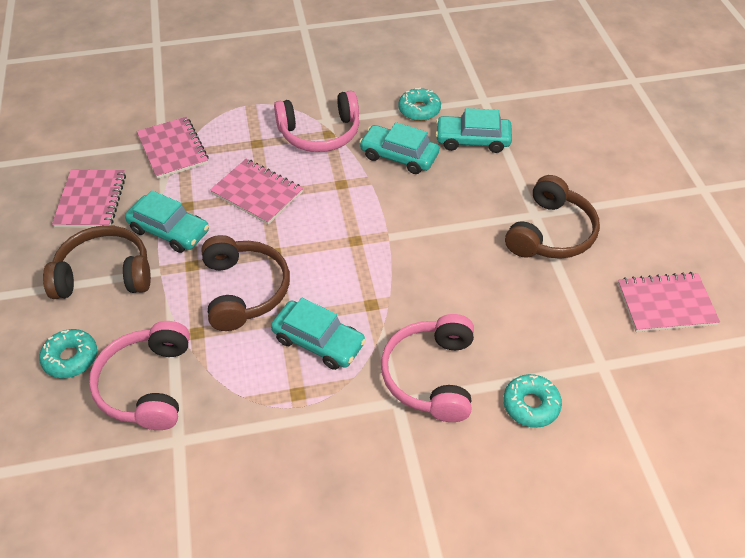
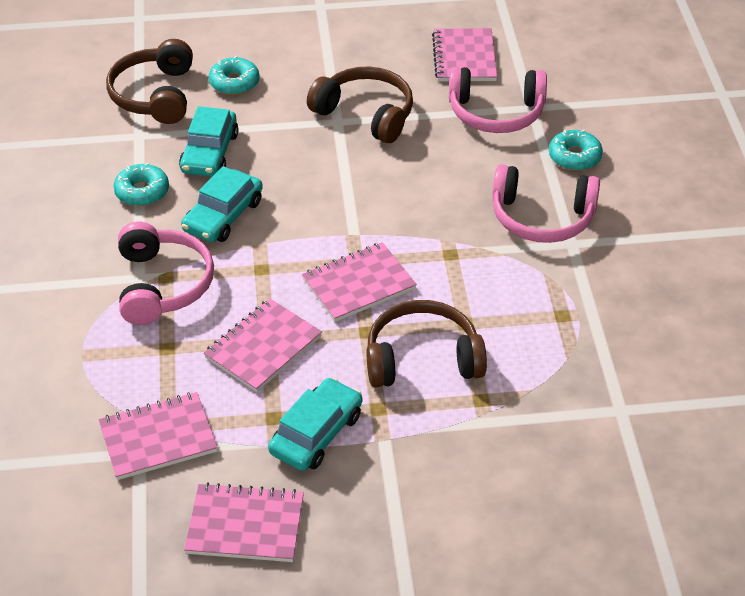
camera: 85 degrees left, 5 degrees down
turquoise donut [39,329,97,378] -> turquoise donut moved to [209,56,260,95]
brown headphones [43,225,151,299] -> brown headphones moved to [106,39,193,124]
pink headphones [89,321,190,430] -> pink headphones moved to [449,67,547,133]
turquoise car [271,298,366,370] -> none
none -> pink notebook [302,242,417,322]

